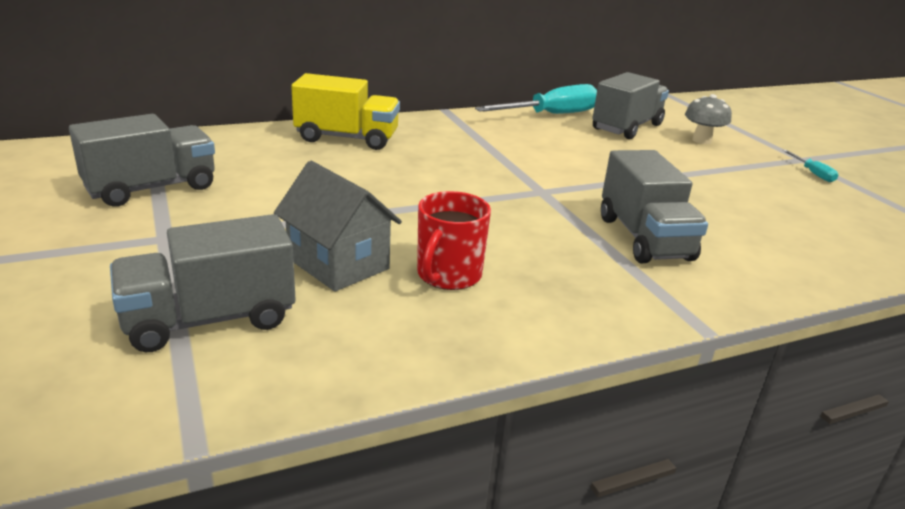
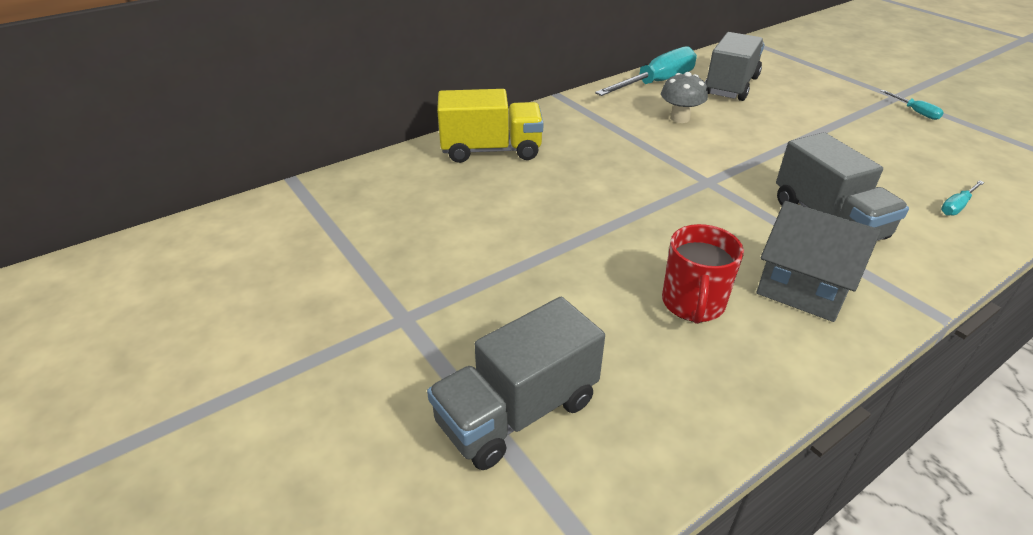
camera: 10 degrees left, 10 degrees up
grey truck [69,114,215,207] -> none
grey house [274,161,402,291] -> grey house moved to [756,201,881,322]
grey mushroom [685,94,732,144] -> grey mushroom moved to [661,72,708,123]
none -> turquoise screwdriver [941,180,984,216]

